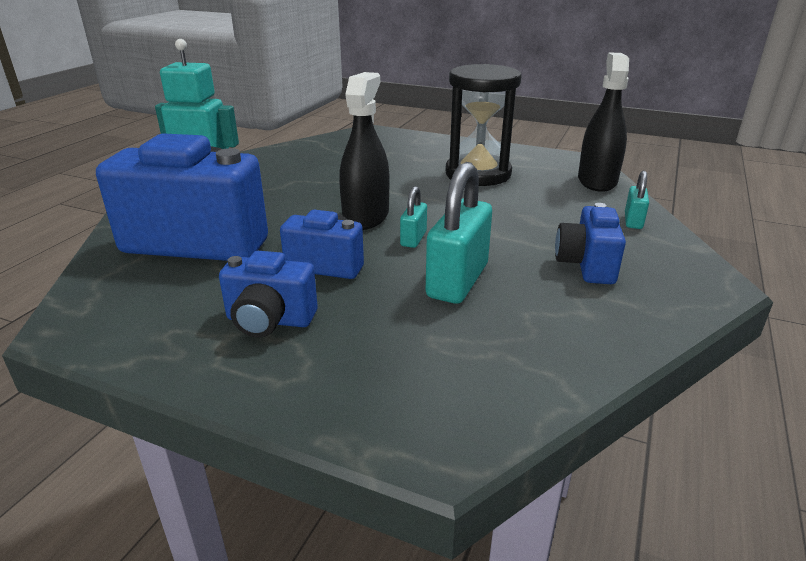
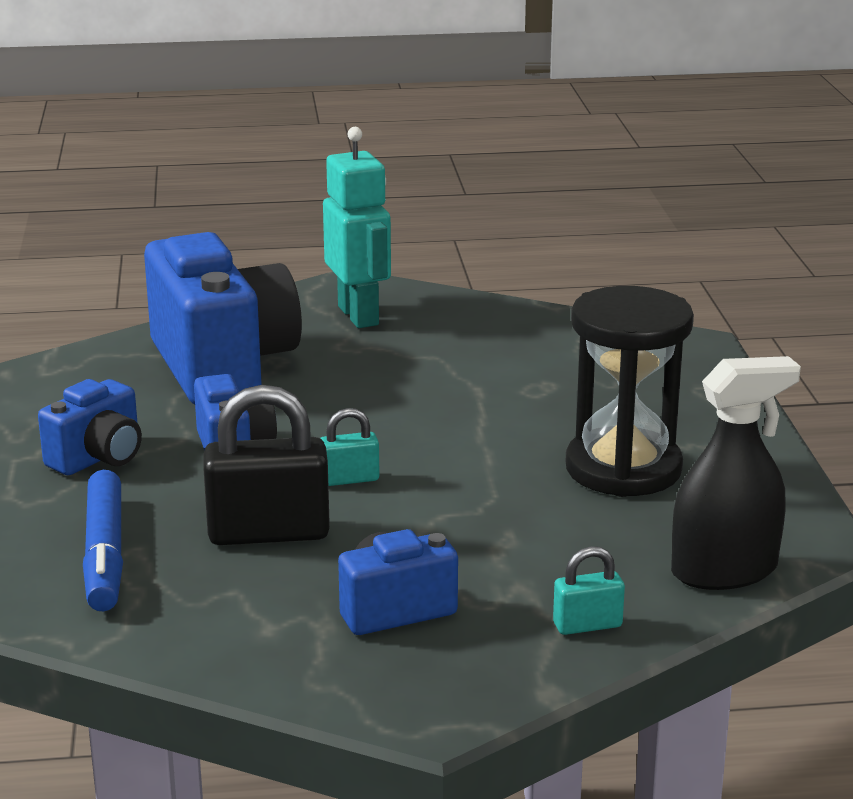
camera: 60 degrees right, 5 degrees down
blue camera [219,251,318,337] -> blue camera turned 120 degrees counterclockwise [38,379,142,475]
black spray bottle [339,72,389,230] -> none
turquoise padlock [426,162,492,304] -> black padlock [203,385,330,545]
none -> blue marker [83,470,123,611]

